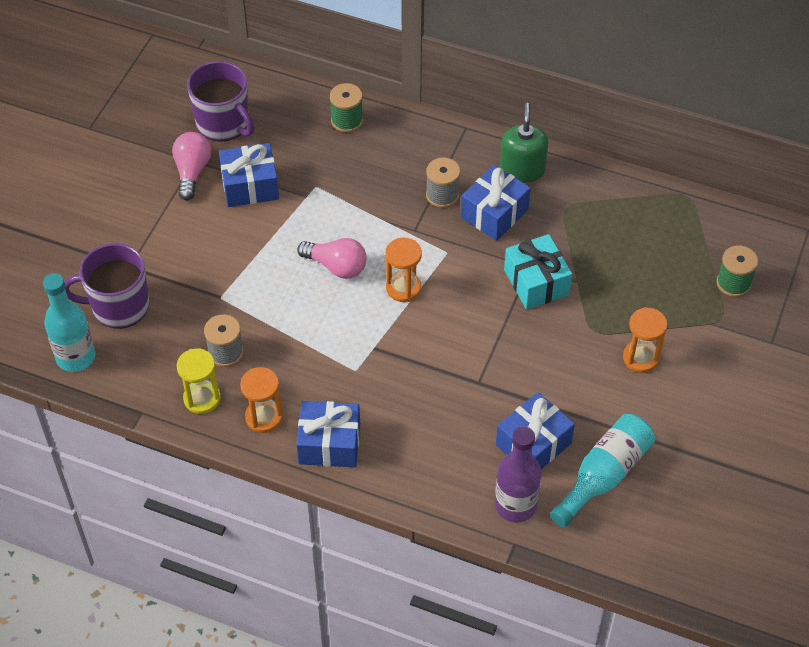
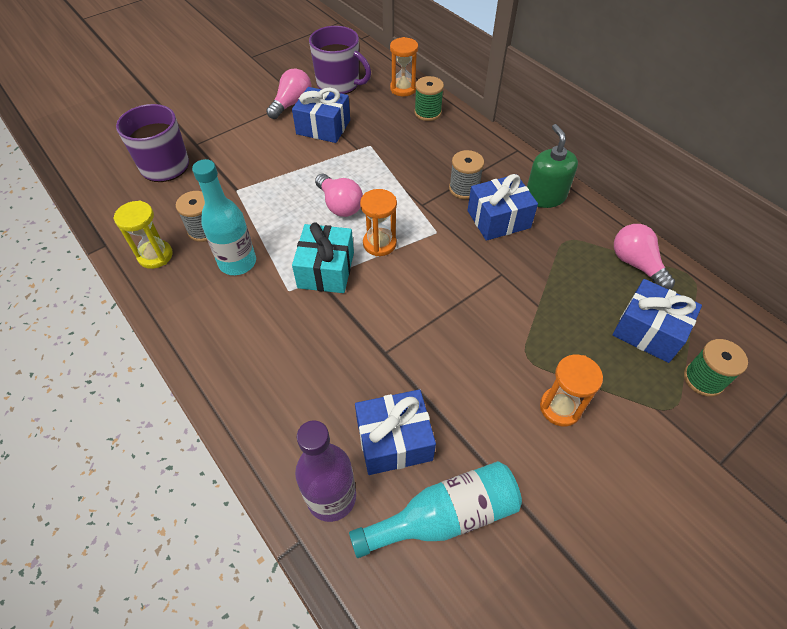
camera: 30 degrees right, 0 degrees up
turquoise bottle [43,273,95,372] -> turquoise bottle moved to [192,159,256,275]
purple mug [187,61,254,142] -> purple mug turned 45 degrees counterclockwise [309,26,371,94]
orange hourglass [240,367,283,433] -> orange hourglass moved to [390,37,418,97]
blue gift [296,401,360,468] -> blue gift moved to [613,279,702,363]
green soap dispenser [500,103,548,183] -> green soap dispenser turned 45 degrees counterclockwise [527,124,578,208]
turquoise gift [504,234,572,310] -> turquoise gift moved to [292,222,354,293]
none -> pink light bulb [614,224,675,290]

